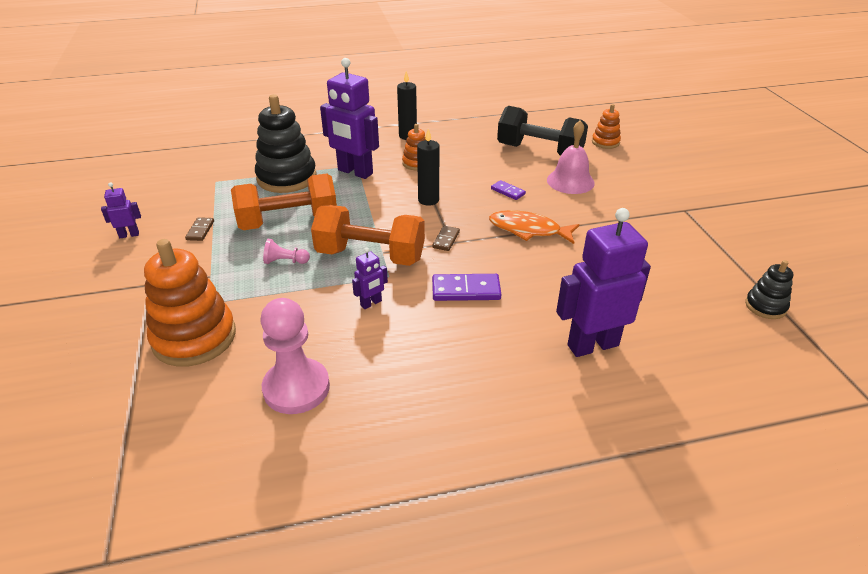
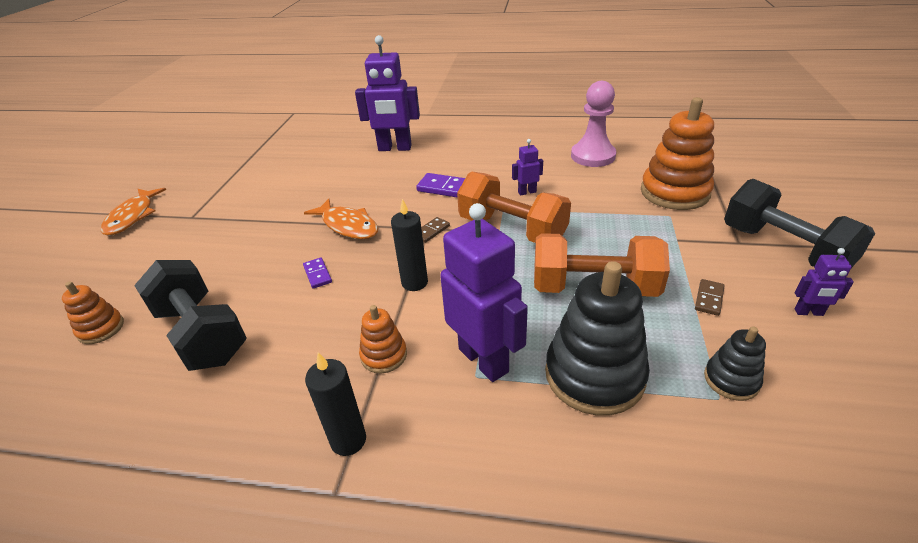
camera: 155 degrees left, 0 degrees up
pink pawn [263,239,310,264] -> none
pink bell [547,120,595,194] -> none
black stacking toy [745,260,794,319] -> black stacking toy moved to [704,326,766,401]
none -> orange fish [101,188,166,236]
none -> black dumbbell [724,179,875,267]

